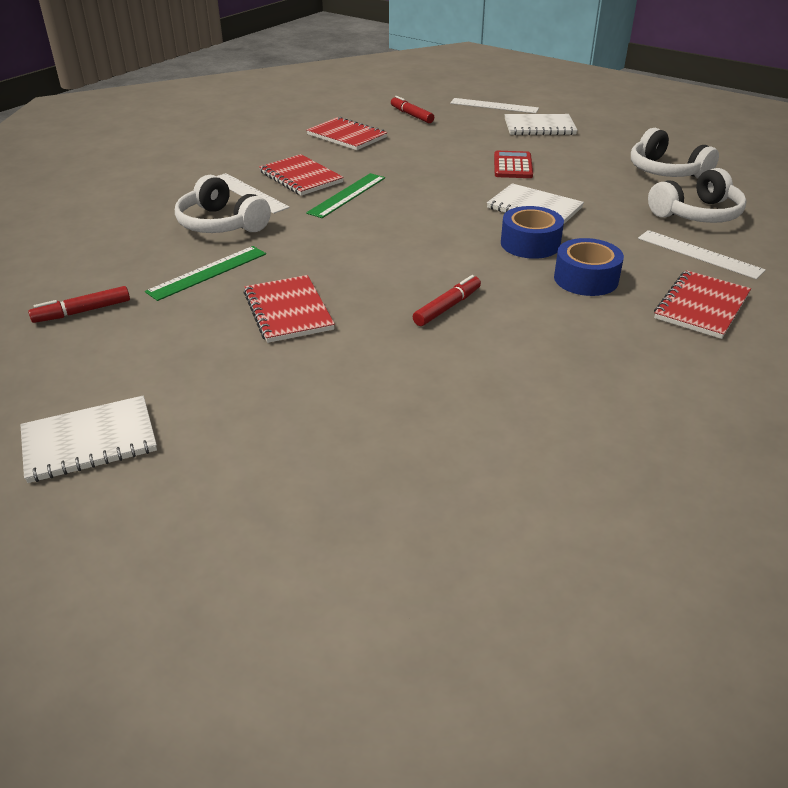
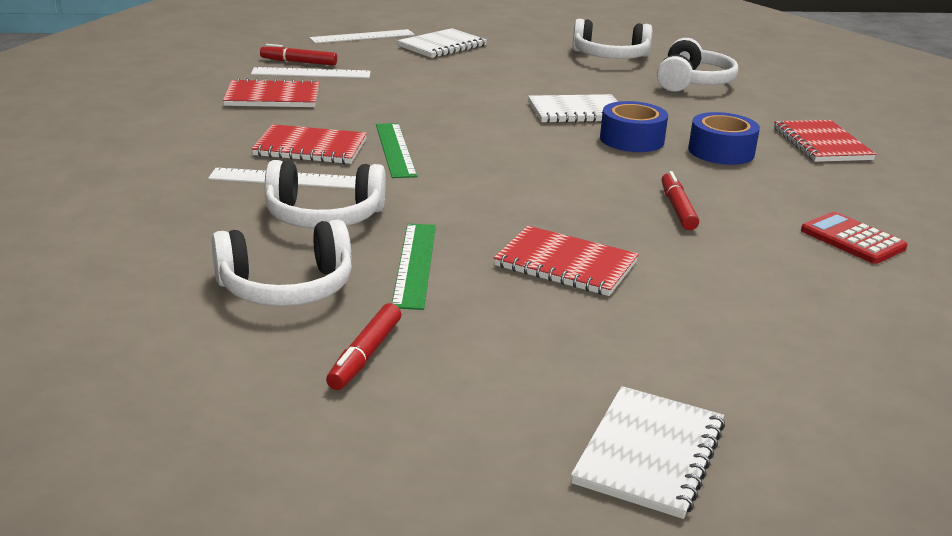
camera: 45 degrees left, 10 degrees down
red calculator [494,151,533,178] -> red calculator moved to [801,212,908,264]
white ruler [638,230,766,279] -> white ruler moved to [251,67,371,78]
none -> white headphones [212,220,352,306]

